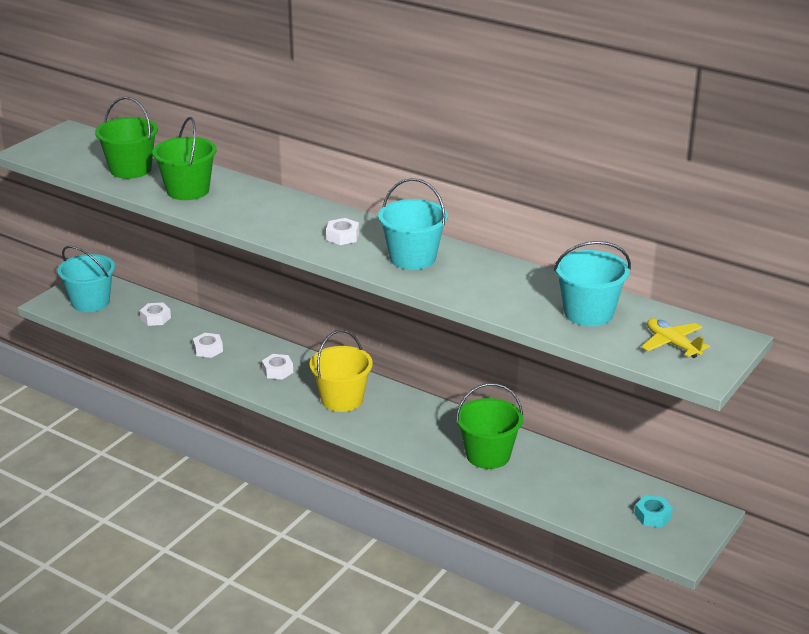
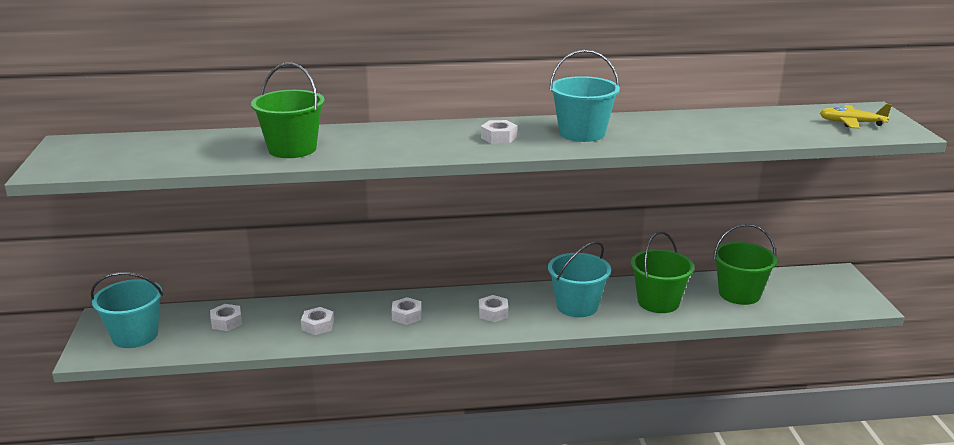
camera: 40 degrees left, 5 degrees down
green bucket [95,97,158,179] -> green bucket moved to [713,224,777,305]
yellow bucket [310,330,373,412] -> white nut [479,295,508,322]
turquoise bucket [554,241,631,326] -> turquoise bucket moved to [548,242,611,317]
turquoise nut [634,495,673,527] -> none

